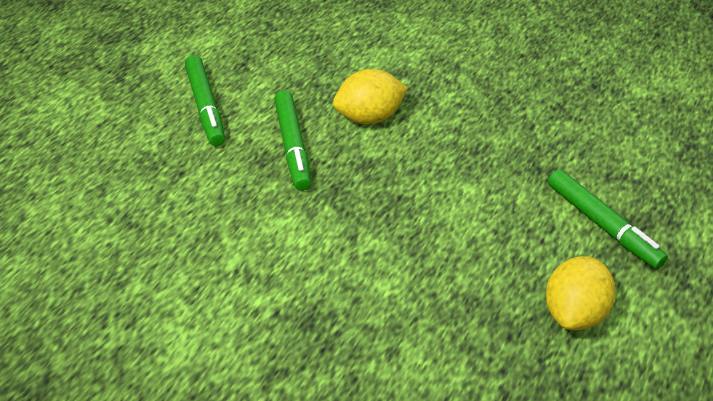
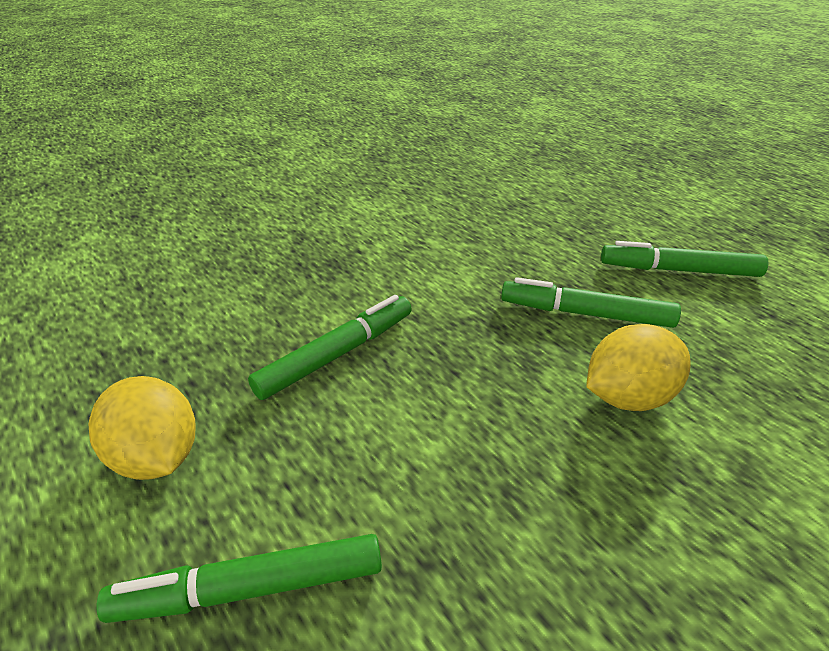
camera: 115 degrees right, 5 degrees down
yellow lemon [333,69,408,124] -> yellow lemon turned 60 degrees clockwise [586,324,691,411]
none -> green marker [248,295,412,400]

